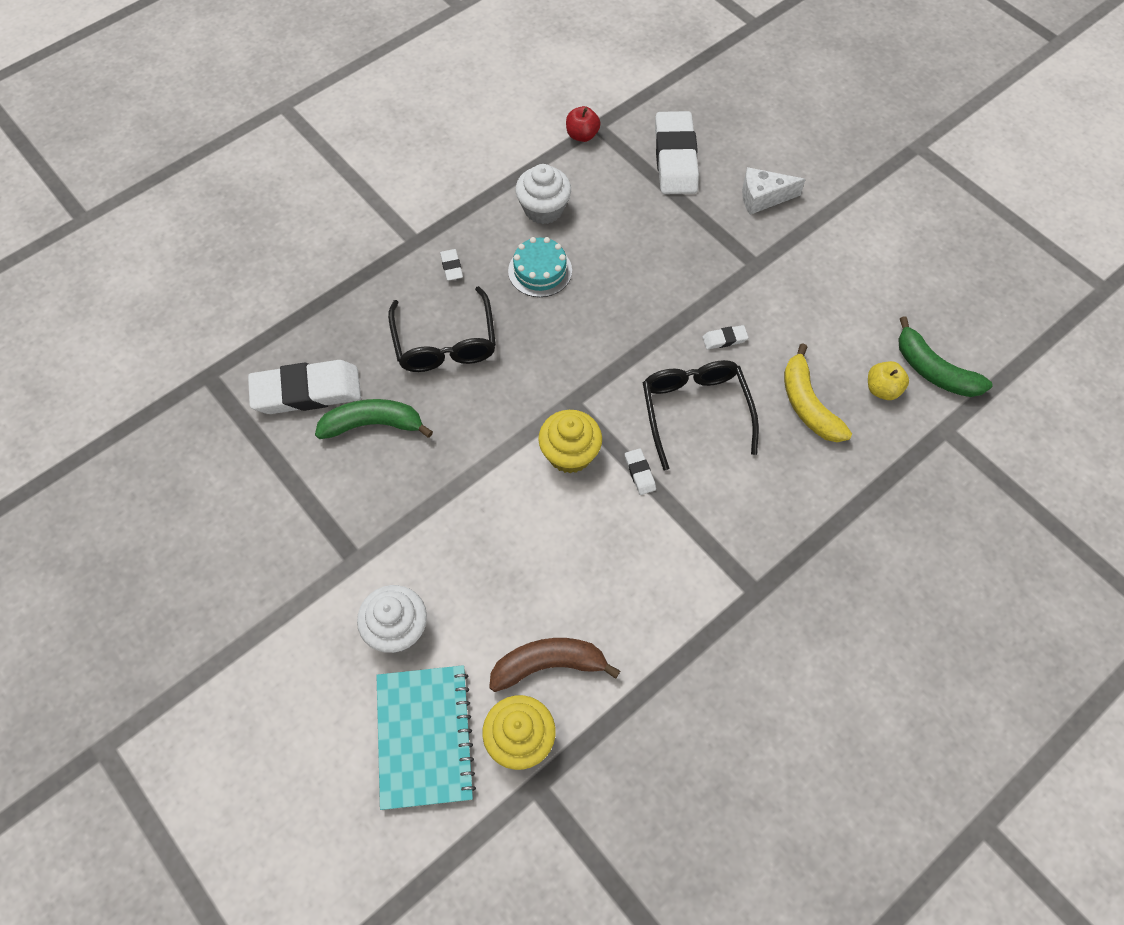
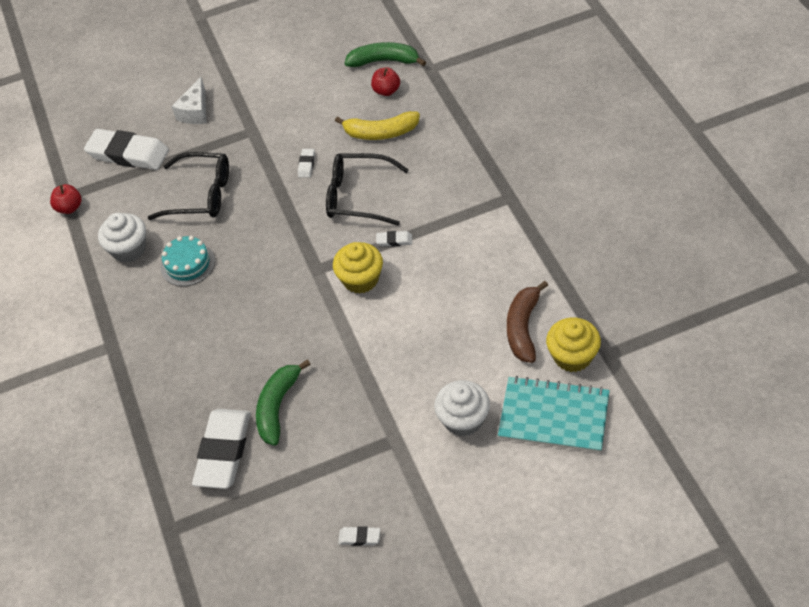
camera: 65 degrees left, 10 degrees down
black glasses [388,286,496,372] -> black glasses moved to [148,152,229,220]
white eraser [440,249,463,281] -> white eraser moved to [338,526,380,546]
yellow apple [868,361,909,400] -> red apple [371,67,400,96]
green banana [898,316,993,397] -> green banana turned 150 degrees counterclockwise [345,42,426,67]

